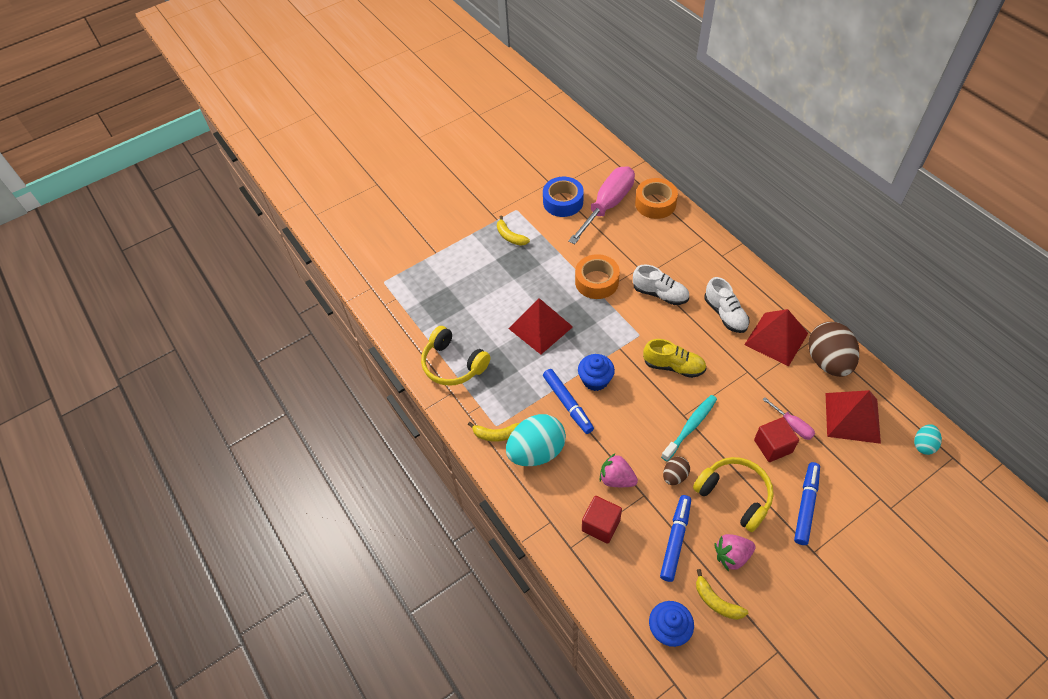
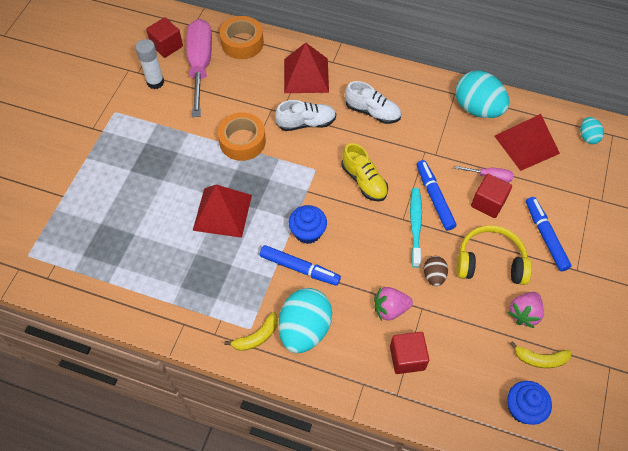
camera: 40 degrees left, 5 degrees up
yellow headphones [421,326,490,386] -> none
yellow banana [497,216,530,246] -> none
blue tape [543,177,584,217] -> white glue stick [135,39,164,89]
yellow shoe [643,339,707,378] -> yellow shoe turned 75 degrees clockwise [342,143,388,202]
blue marker [660,495,691,582] -> blue marker moved to [417,160,456,230]
red pyramid [744,309,808,367] -> red pyramid moved to [284,43,329,93]
brown egg [808,322,859,377] -> turquoise egg [455,71,509,118]
none -> red cube [146,17,183,58]

